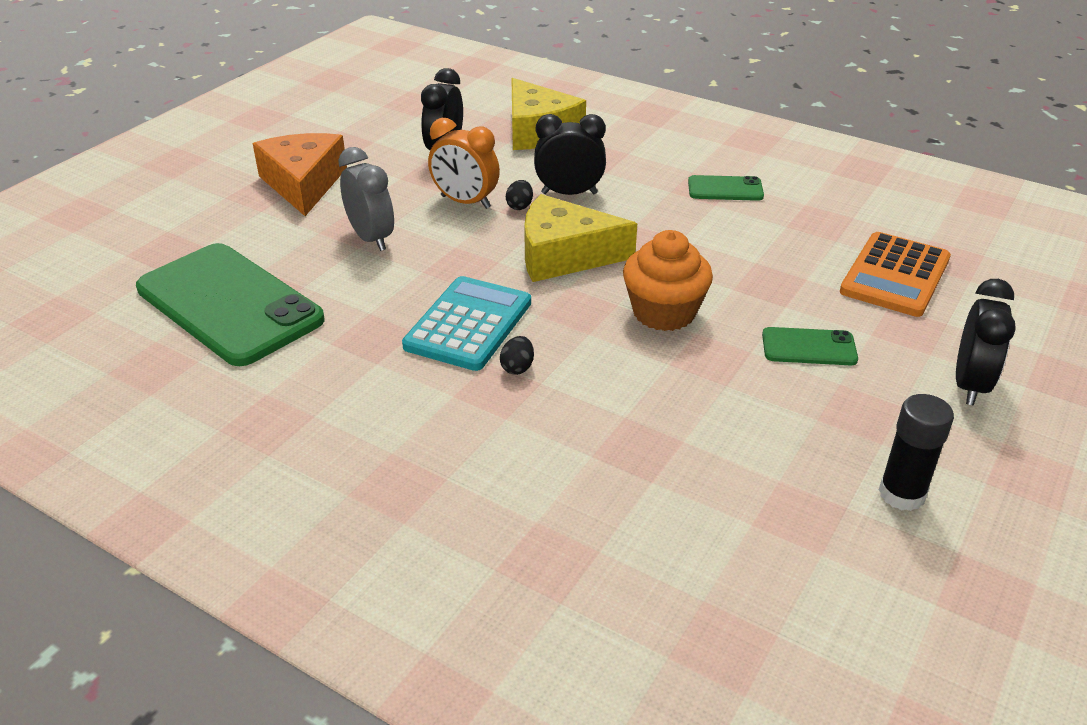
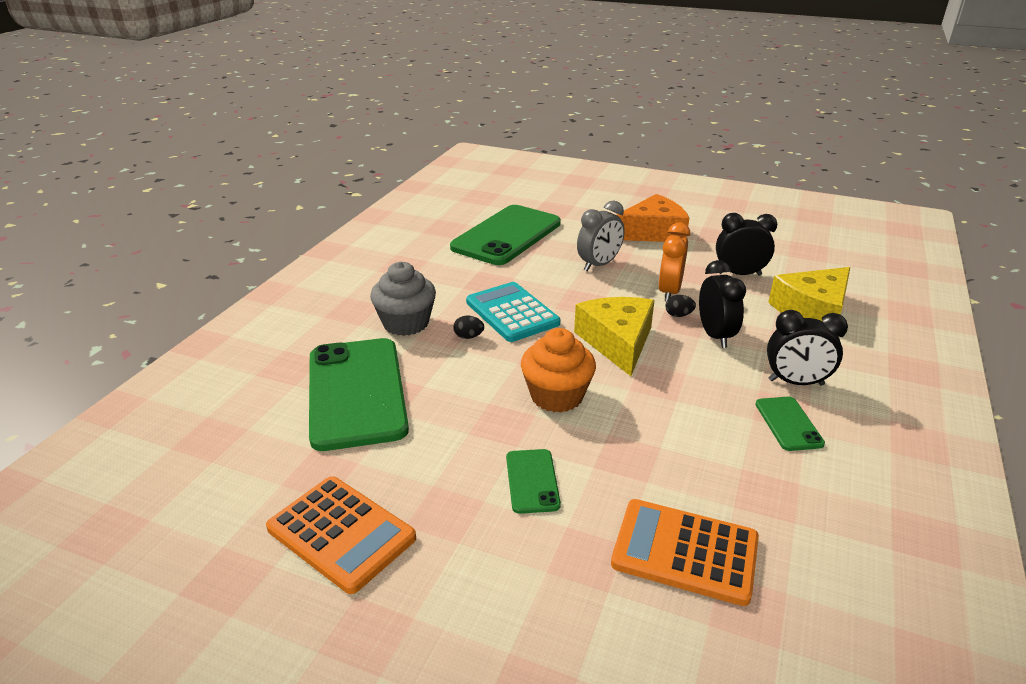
camera: 80 degrees right, 5 degrees down
turquoise calculator [402,276,531,371] -> turquoise calculator turned 135 degrees counterclockwise [466,282,560,342]
black glue stick [879,394,954,511] -> orange calculator [266,476,416,594]
black clock [956,279,1015,406] -> black clock moved to [767,310,848,386]
none -> green phone [309,338,409,451]
none -> grey cupcake [370,262,436,336]

